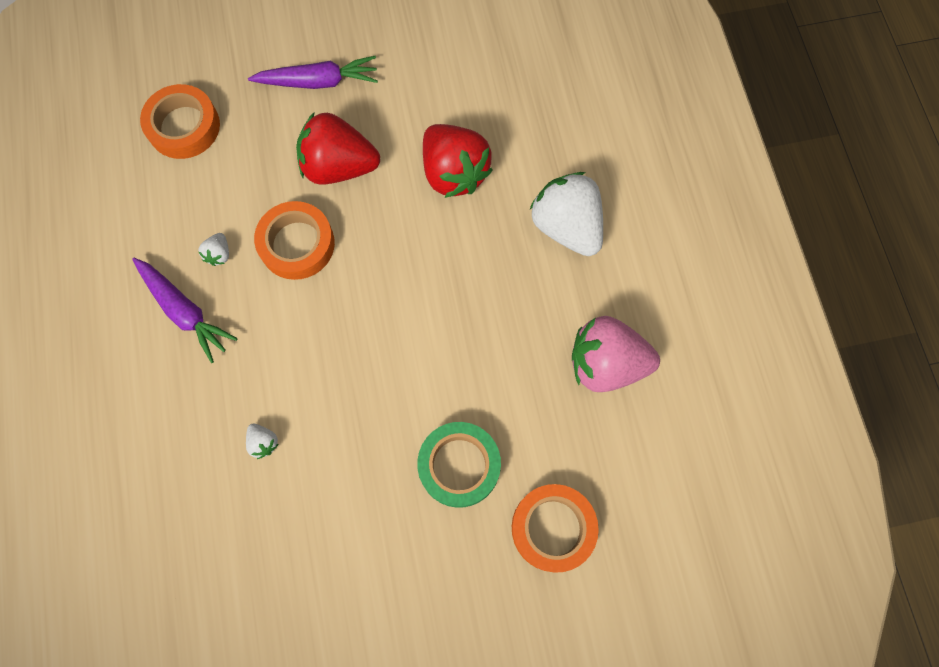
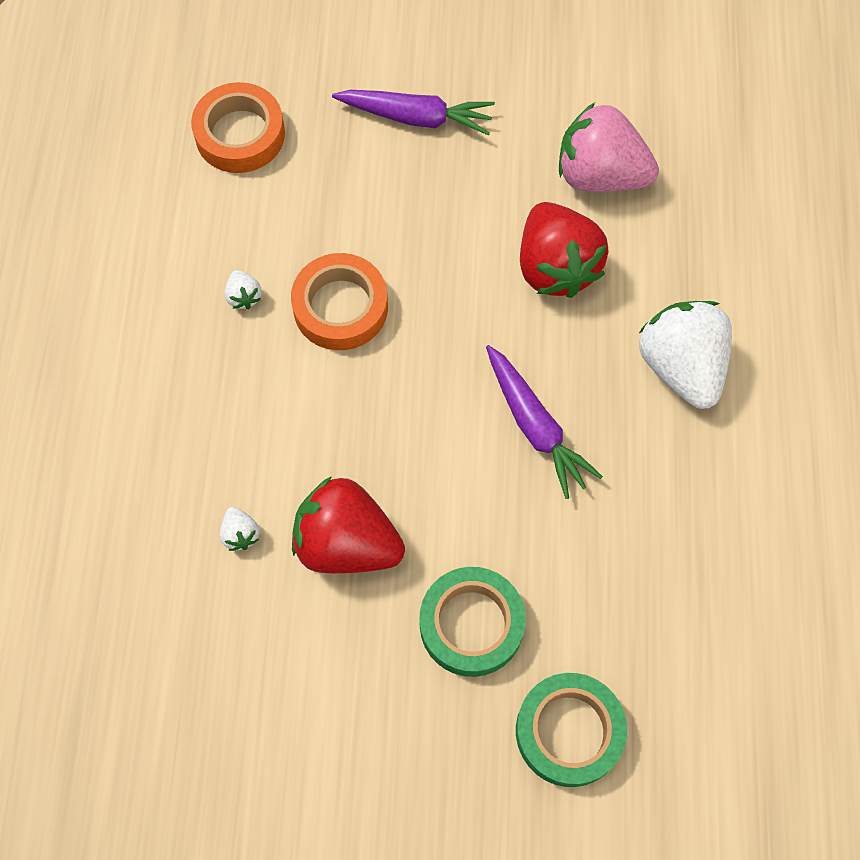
camera: 15 degrees right, 5 degrees down
purple carrot [132,258,238,363] -> purple carrot moved to [486,345,603,499]
white strawberry [199,233,229,266] -> white strawberry turned 45 degrees counterclockwise [225,270,262,309]
red strawberry [296,113,380,185] -> red strawberry moved to [292,476,405,573]
orange tape [512,484,599,573] -> green tape [516,673,627,787]
pink strawberry [572,316,660,392] -> pink strawberry moved to [559,102,659,192]

